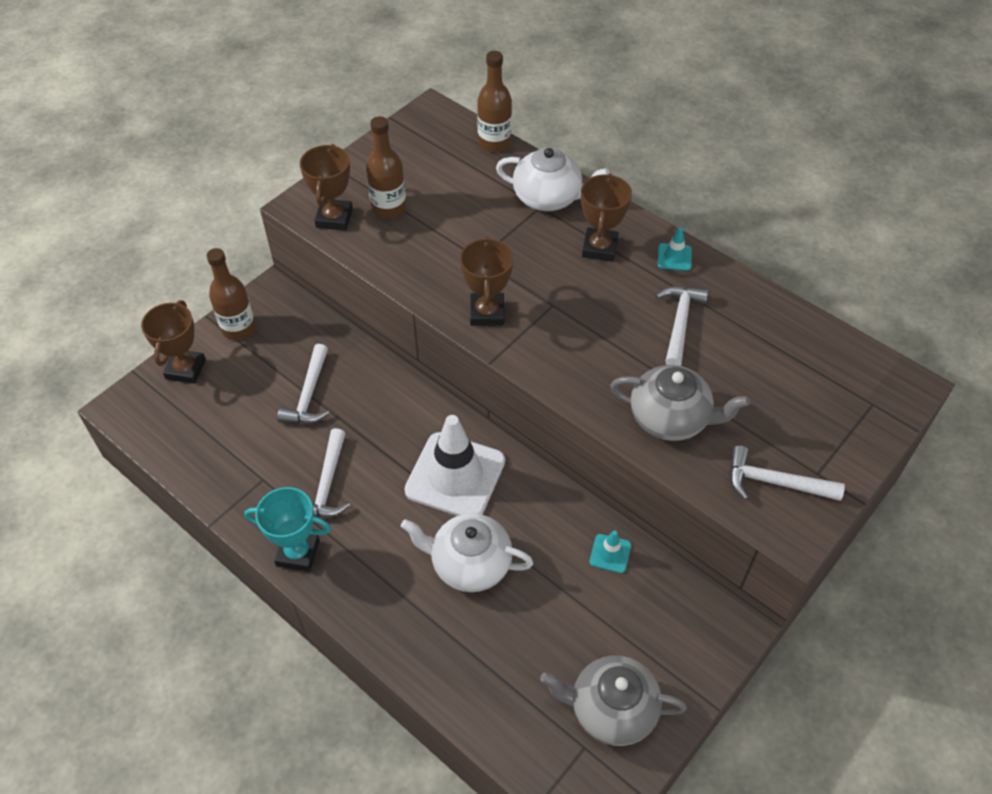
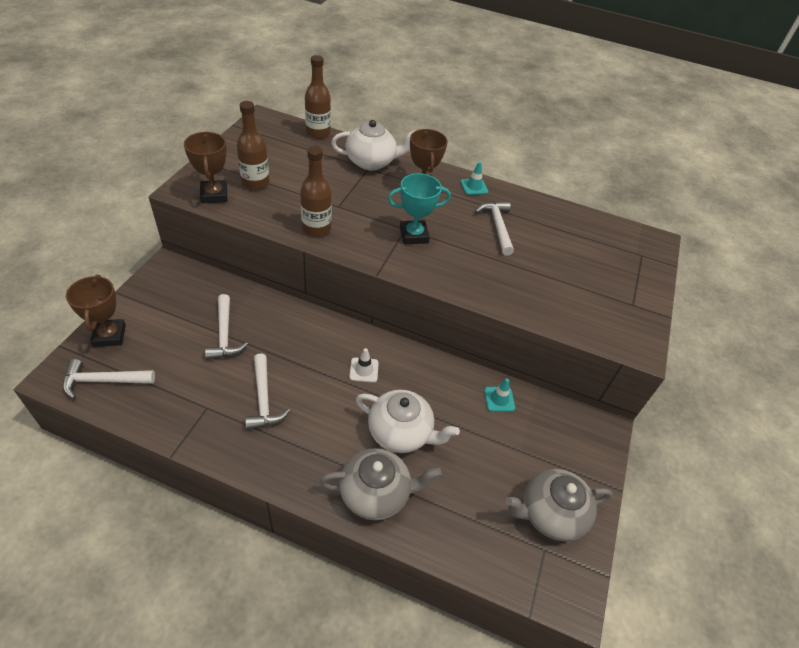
camera: 25 degrees left, 5 degrees down
brown bottle [207,248,256,340] -> brown bottle moved to [300,146,332,236]
turquoise trophy [244,487,331,572] -> turquoise trophy moved to [388,173,451,244]
white teapot [401,513,533,592] -> white teapot turned 150 degrees counterclockwise [356,390,460,453]
white traffic cone [404,415,505,516] -> white traffic cone [349,348,379,383], size x0.42
brown trophy [460,236,514,326] -> none
grey teapot [610,365,750,441] -> grey teapot moved to [319,448,442,520]
white hammer [729,445,845,501] -> white hammer moved to [63,359,155,399]

